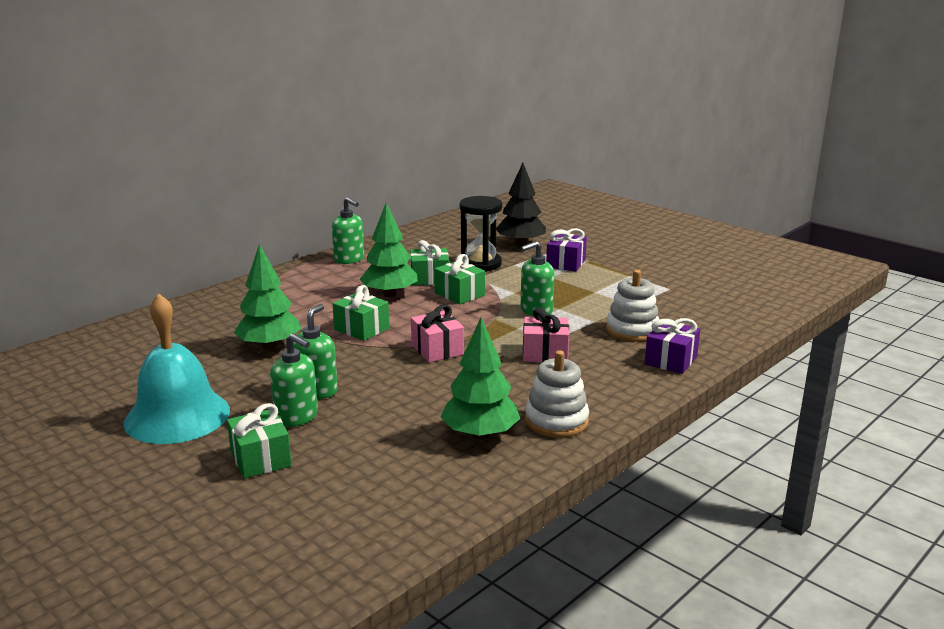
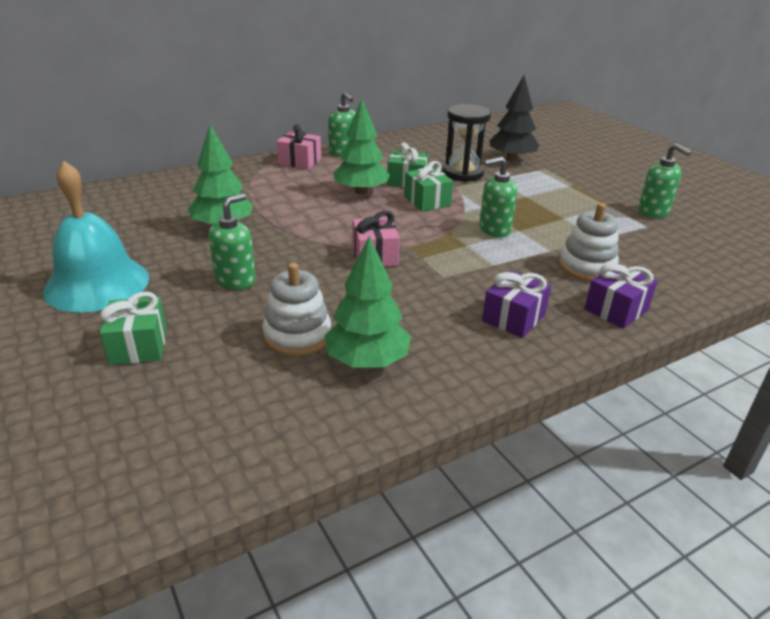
camera: 15 degrees right, 10 degrees up
green soap dispenser [270,333,318,427] -> green soap dispenser moved to [638,143,692,218]
green gift [333,285,389,341] -> none
pink gift [523,307,569,362] -> pink gift moved to [276,124,321,169]
white stacking toy [525,350,589,438] -> white stacking toy moved to [262,263,331,356]
purple gift [546,228,587,272] -> purple gift moved to [482,270,551,338]

